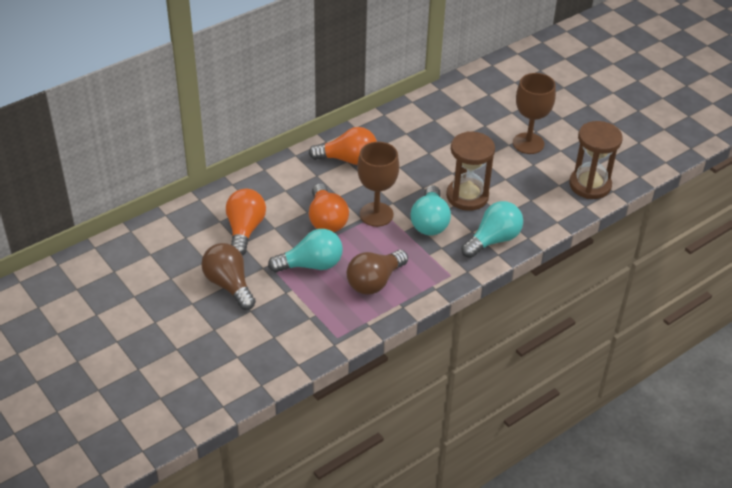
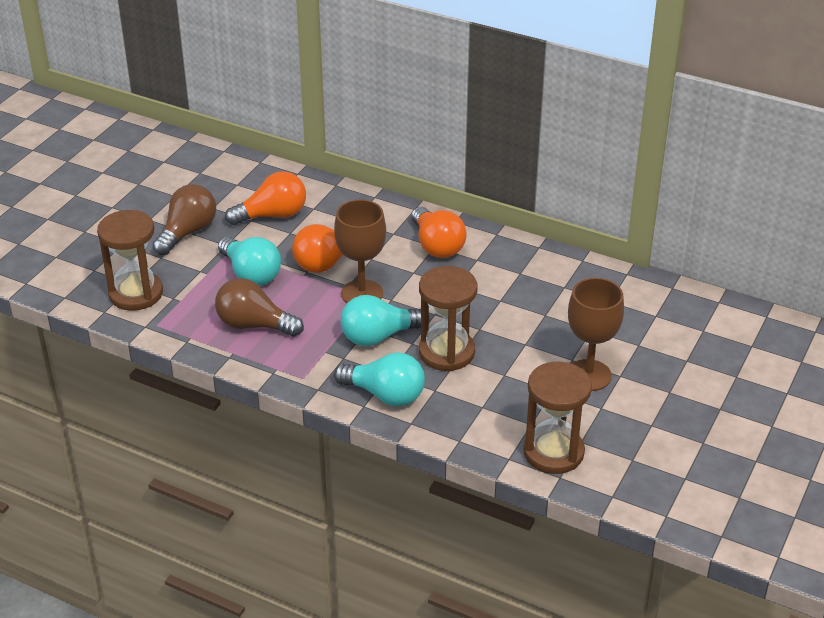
camera: 65 degrees right, 5 degrees down
none -> brown hourglass [97,210,163,311]

